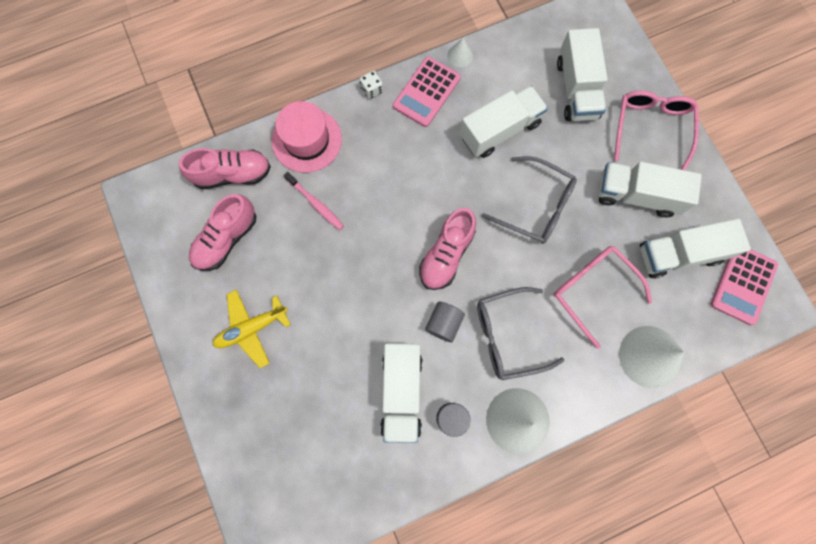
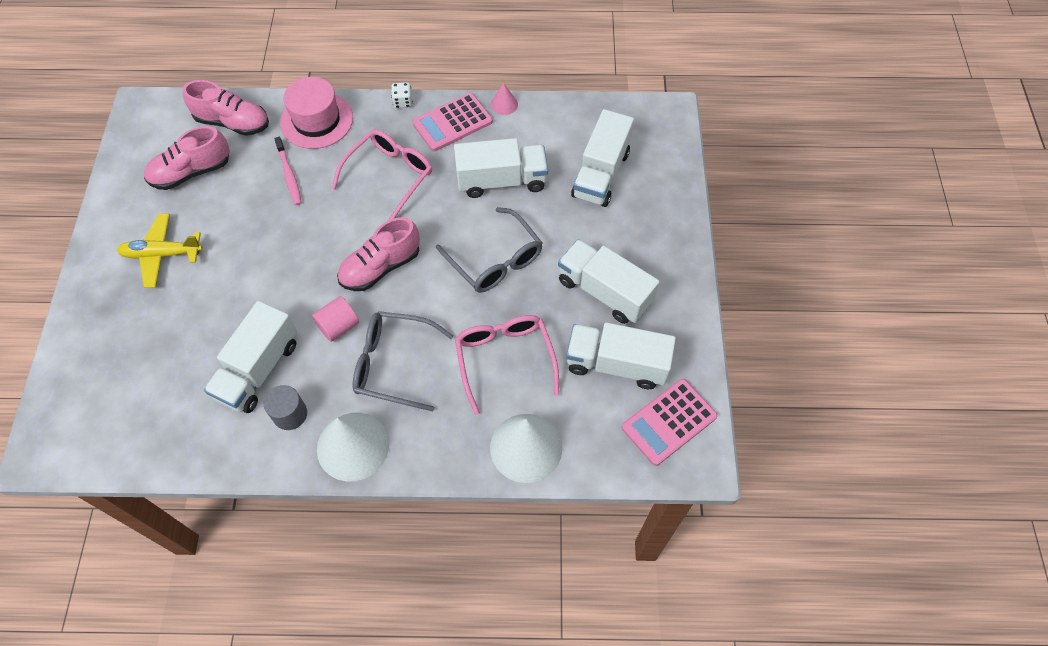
camera: 25 degrees right, 15 degrees down
grey cylinder [425,302,465,342] -> pink cylinder [312,296,359,342]
white cone [447,38,473,67] -> pink cone [491,83,518,115]
pink glasses [614,90,699,170] -> pink glasses moved to [331,129,432,221]

